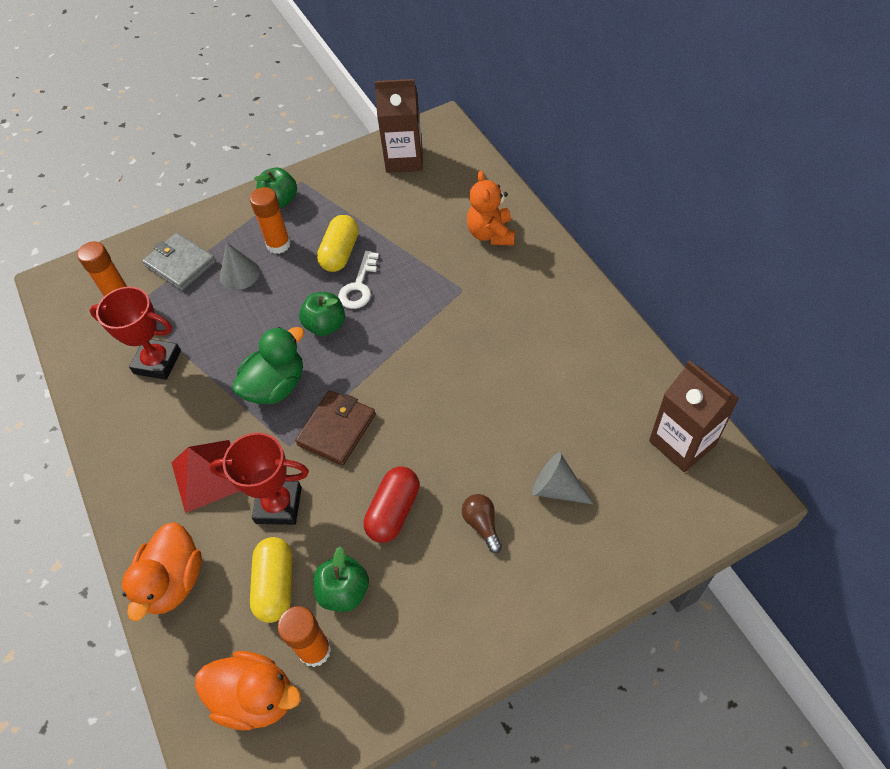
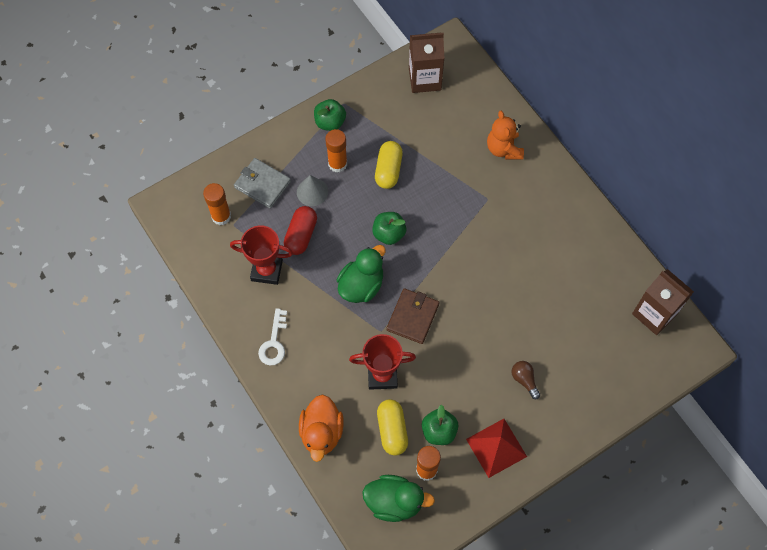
camera: 10 degrees left, 10 degrees up
red pyramid [171,440,240,513] -> red pyramid moved to [466,419,527,478]
orange duck [195,651,301,730] -> green duck [362,475,435,522]
white key [338,251,379,309] -> white key moved to [258,308,287,365]
red capsule [364,466,419,543] -> red capsule moved to [284,206,317,255]
grey cone [532,452,594,505] -> none

